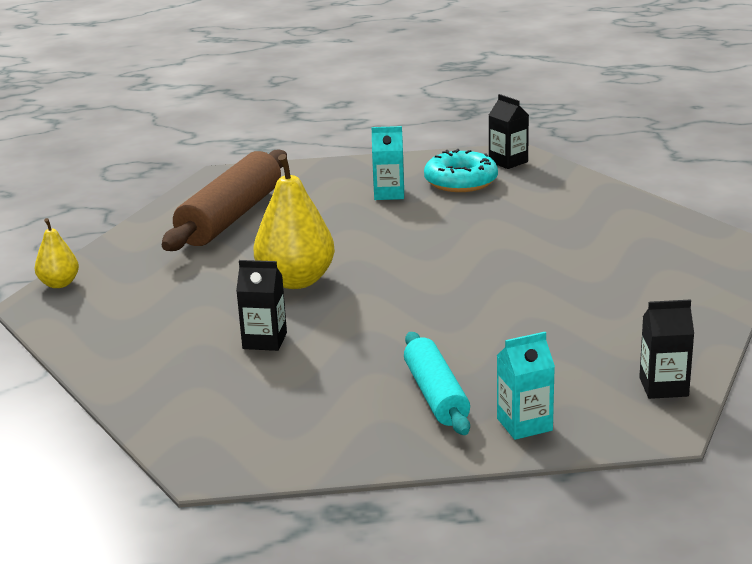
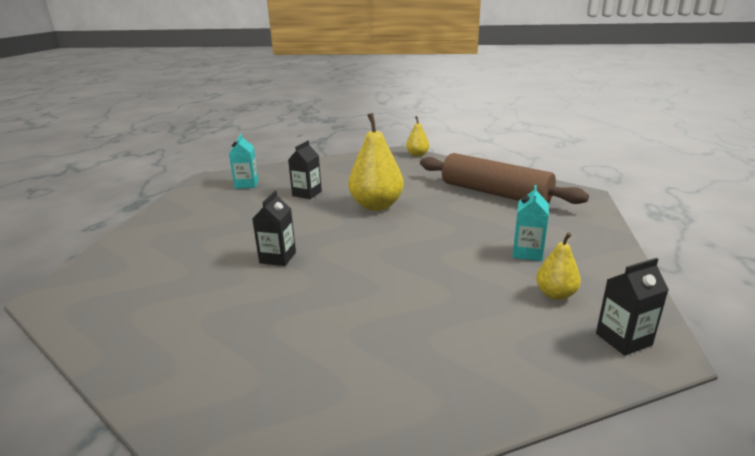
camera: 105 degrees right, 0 degrees up
turquoise rolling pin [404,332,470,435] -> none
turquoise donut [424,149,498,192] -> yellow pear [536,232,581,300]
turquoise carton [497,332,555,440] -> turquoise carton moved to [229,134,258,189]
black carton [639,299,694,399] -> black carton moved to [252,191,296,266]

